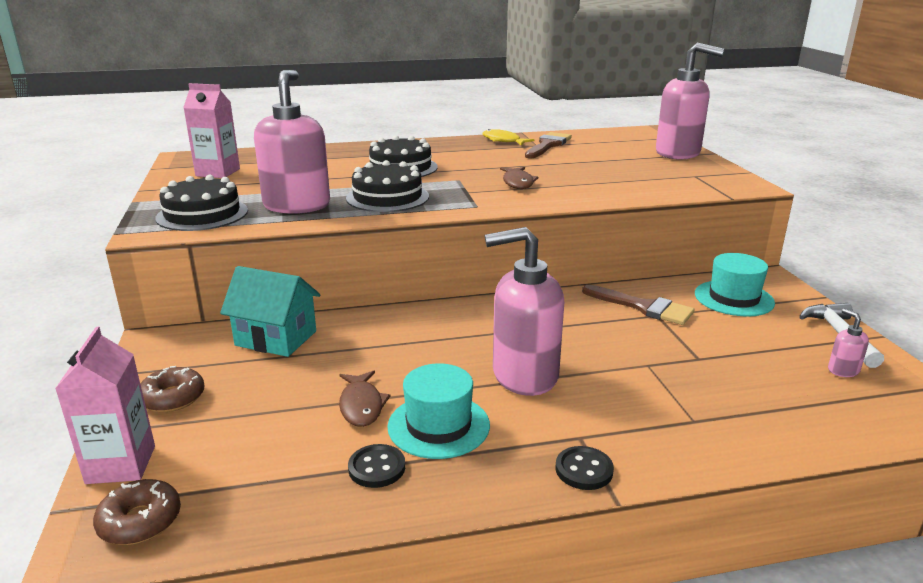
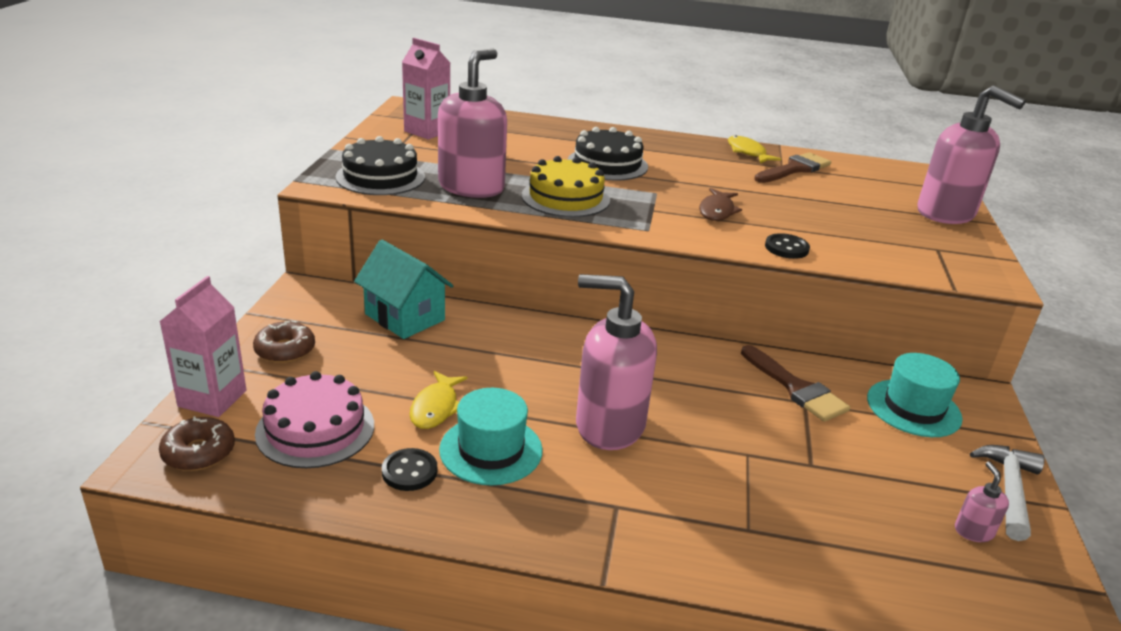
camera: 20 degrees right, 5 degrees up
brown fish [339,371,391,427] -> yellow fish [410,371,467,429]
black cake [346,160,429,212] -> yellow cake [522,156,610,217]
black button [556,446,614,490] -> black button moved to [765,233,810,259]
none -> pink cake [255,371,374,468]

